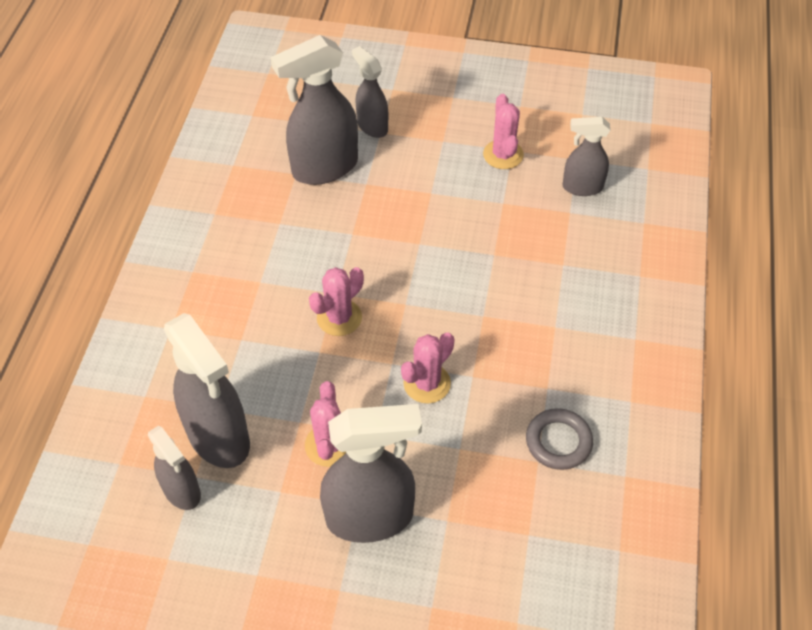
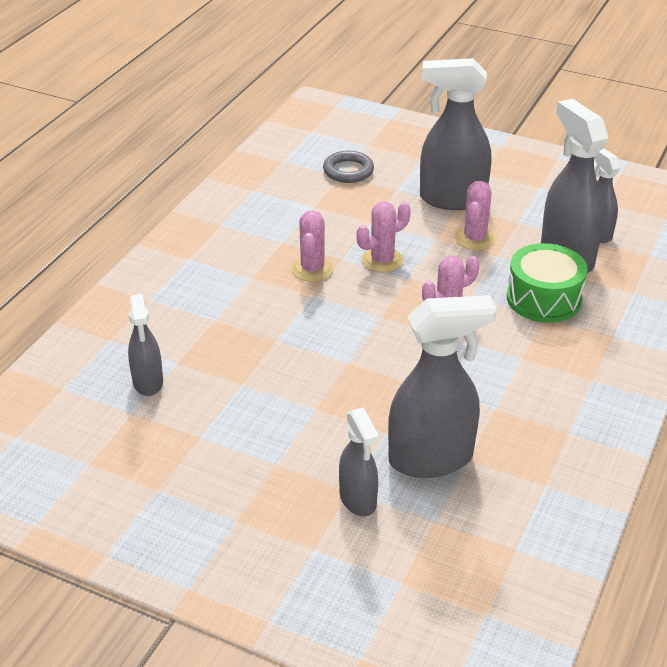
camera: 165 degrees left, 15 degrees down
pink cactus [483,94,524,169] -> pink cactus moved to [292,210,334,282]
grey ring [526,408,593,470] -> grey ring moved to [323,151,374,183]
grey spray bottle [563,117,611,196] -> grey spray bottle turned 60 degrees clockwise [128,294,163,396]
none -> green drum [507,243,587,323]

